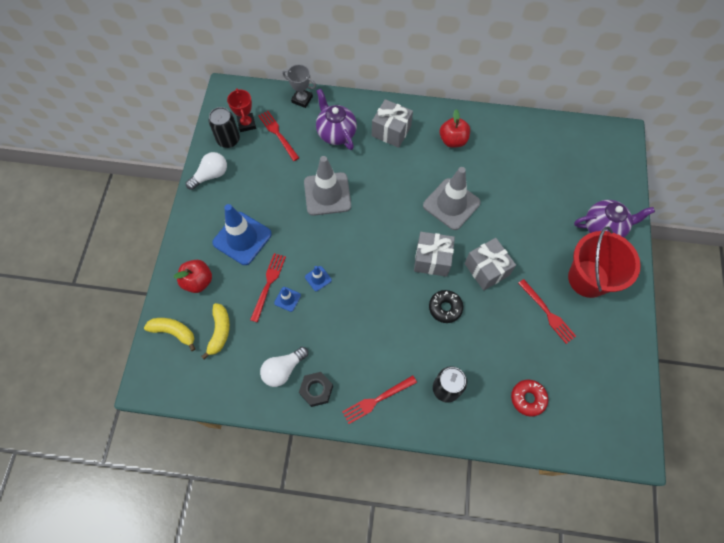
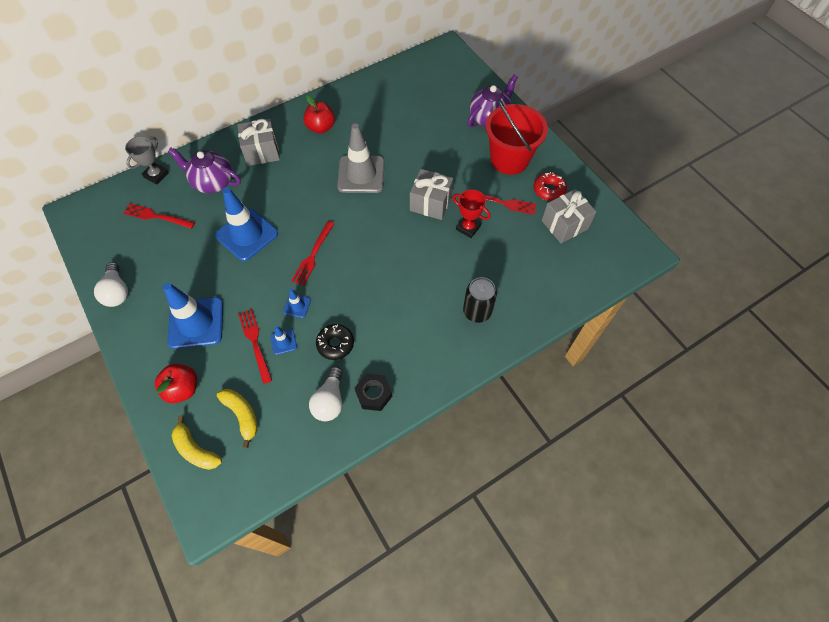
camera: 40 degrees left, 5 degrees down
yellow banana [144,318,195,351] -> yellow banana turned 120 degrees counterclockwise [172,415,222,470]
white light bulb [186,152,227,190] -> white light bulb turned 150 degrees clockwise [94,262,128,307]
black can [209,107,240,148] -> none
red trophy [227,88,256,132] -> red trophy moved to [453,190,491,238]
grey trophy [283,64,316,108] -> grey trophy turned 45 degrees counterclockwise [125,136,169,184]
grey traffic cone [304,156,351,216] -> blue traffic cone [215,187,278,261]
red fork [342,375,417,424] -> red fork moved to [292,221,335,286]
grey gift [414,232,455,277] -> grey gift moved to [542,189,596,243]
black donut [429,290,463,323] -> black donut moved to [316,324,354,360]
red donut [511,380,548,417] -> red donut moved to [534,172,567,201]

